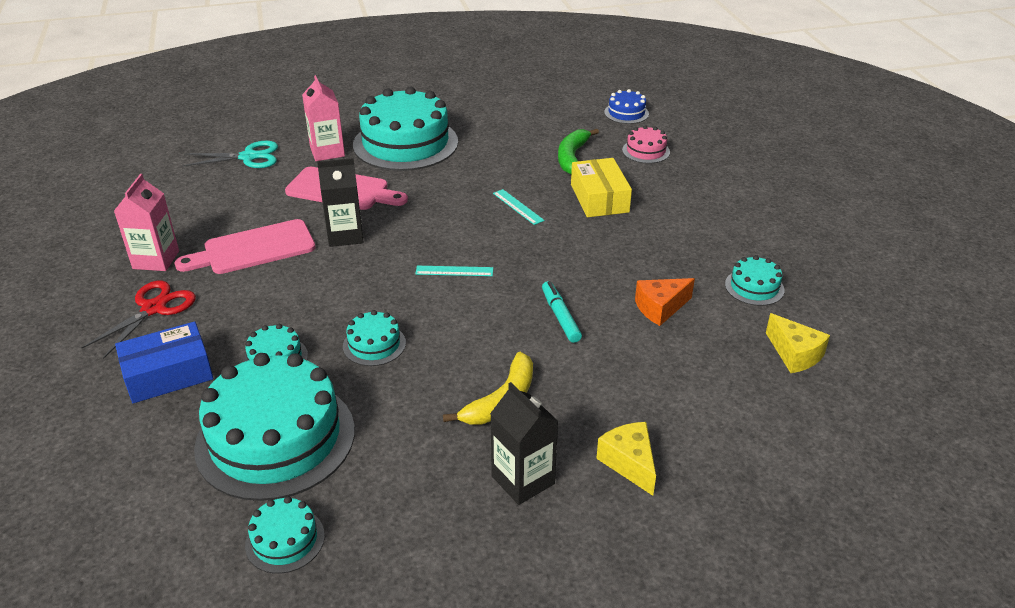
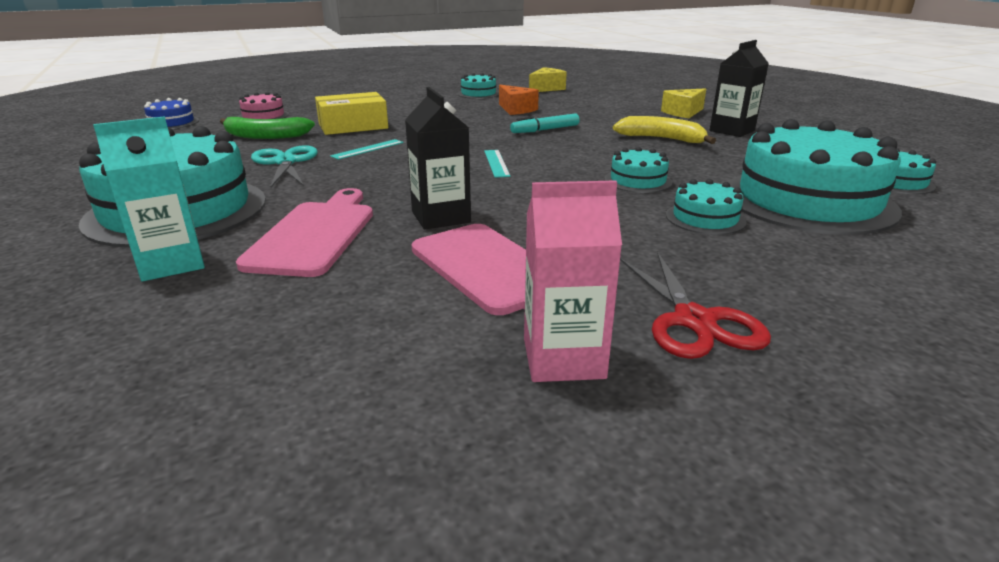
camera: 100 degrees left, 10 degrees down
red scissors [82,280,196,359] -> red scissors turned 120 degrees counterclockwise [620,252,771,359]
blue box [115,321,213,403] -> none
turquoise scissors [182,141,278,168] -> turquoise scissors moved to [251,145,318,187]
pink carton [302,75,345,161] -> turquoise carton [93,116,205,281]

